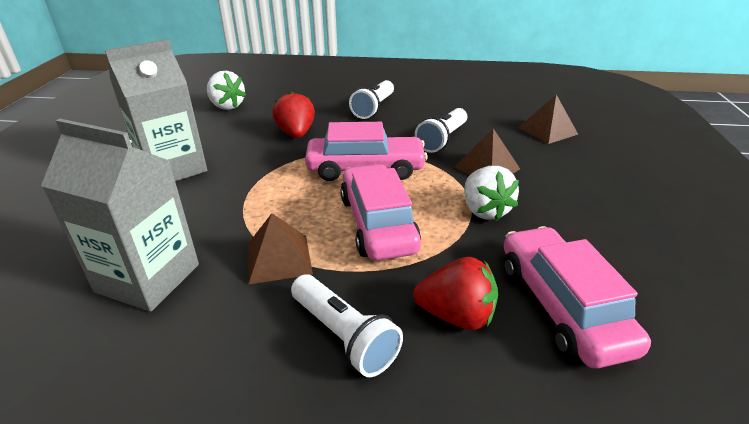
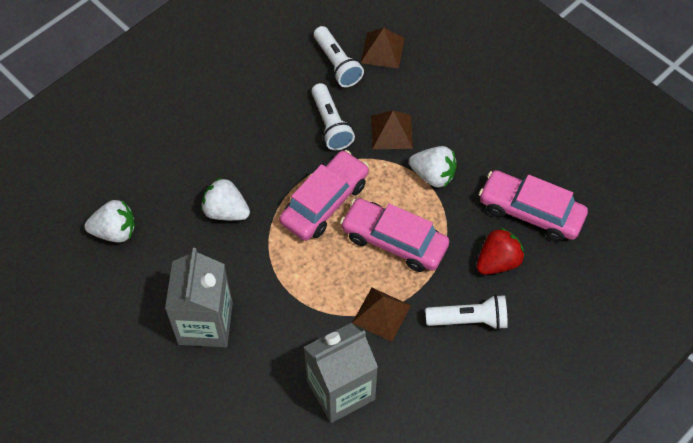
camera: 50 degrees left, 25 degrees up
red strawberry [272,91,315,138] -> white strawberry [201,177,250,221]
white flashlight [349,80,394,119] -> white flashlight moved to [314,26,364,87]

